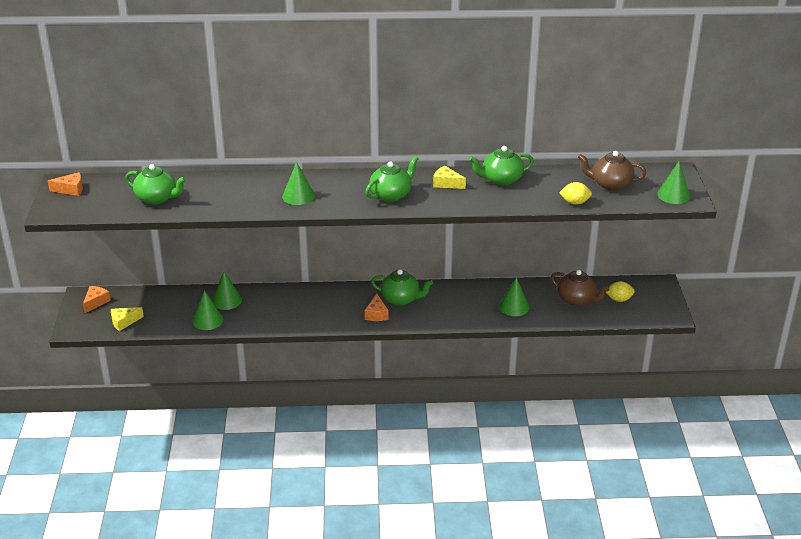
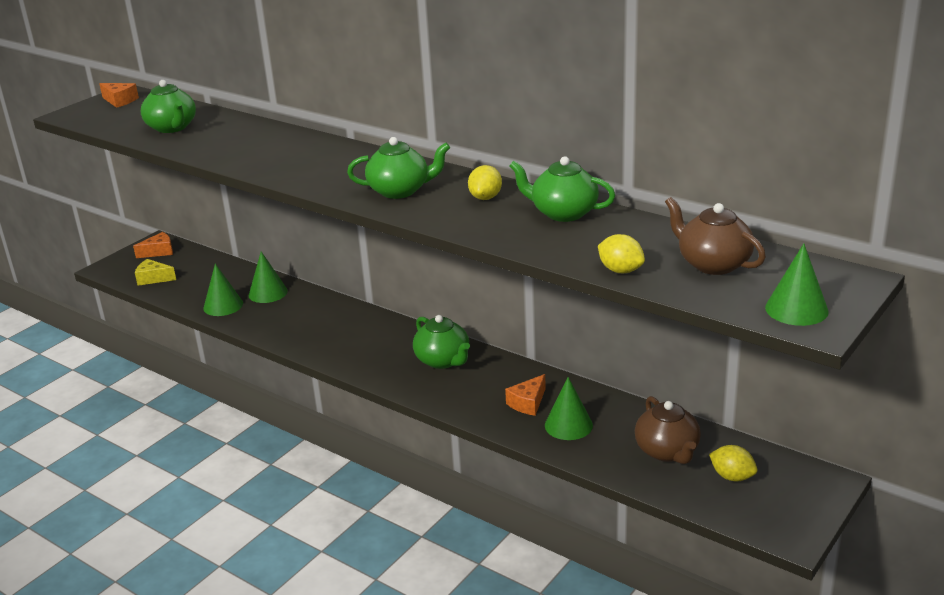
camera: 40 degrees right, 5 degrees down
green cone [282,162,315,205] -> none
orange cheese [365,294,389,321] -> orange cheese moved to [505,374,546,416]
yellow cheese [433,165,466,189] -> yellow lemon [468,165,502,200]

